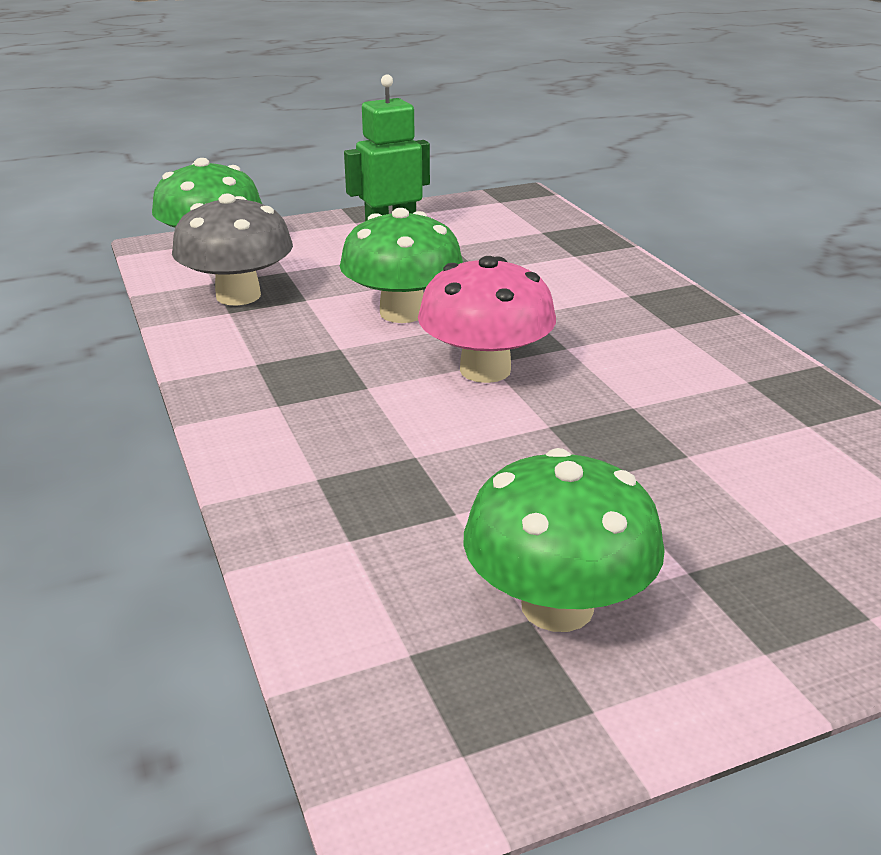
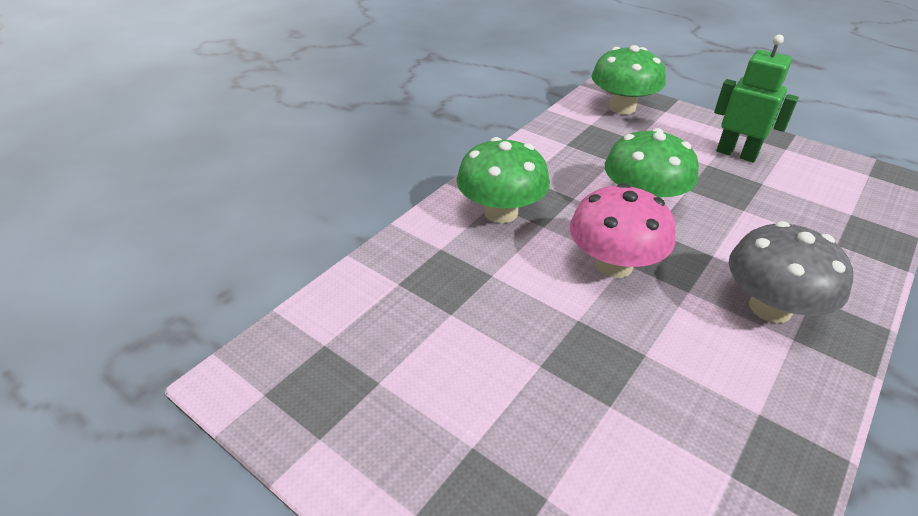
camera: 60 degrees right, 10 degrees up
grey mushroom [172,194,293,305] -> grey mushroom moved to [729,221,853,323]
green mushroom [463,448,665,632] -> green mushroom moved to [457,137,550,223]

